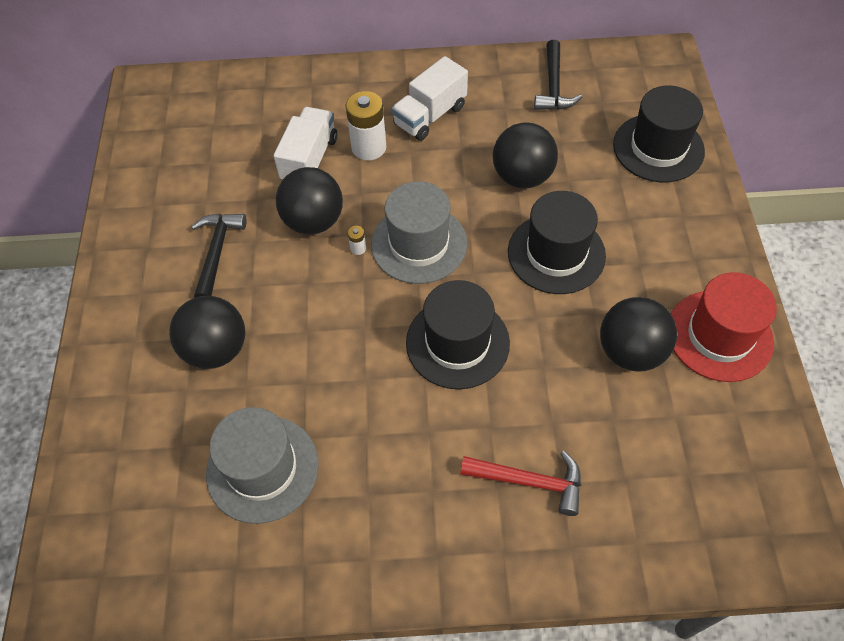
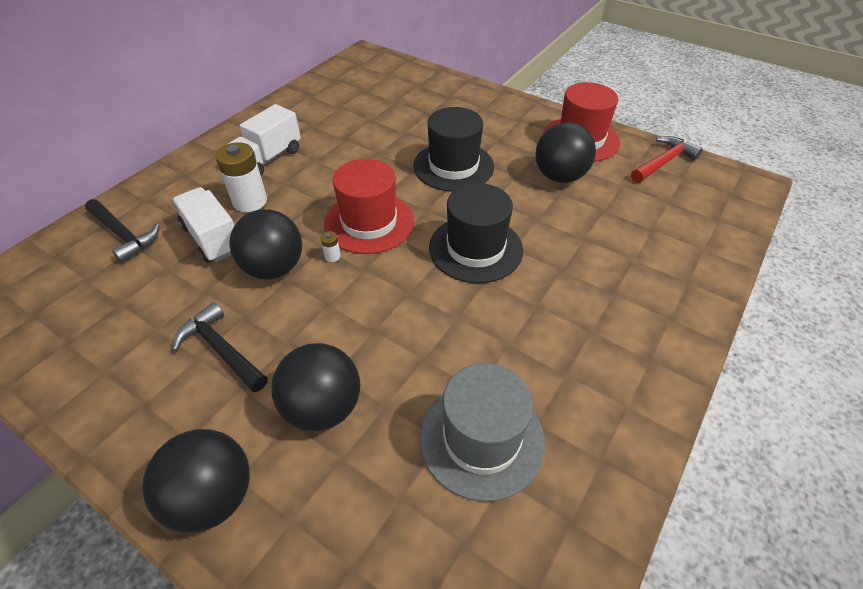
camera: 55 degrees left, 10 degrees down
grey hat [371,181,467,284] -> red hat [324,159,414,254]
white truck [391,56,468,141] -> white truck turned 45 degrees clockwise [228,104,301,175]
red hammer [460,451,581,516] -> red hammer moved to [631,136,703,183]
black ball [493,122,558,188] -> black ball moved to [142,429,250,533]
black hammer [534,40,582,110] -> black hammer moved to [85,199,159,263]
black hat [613,85,705,182] -> none

